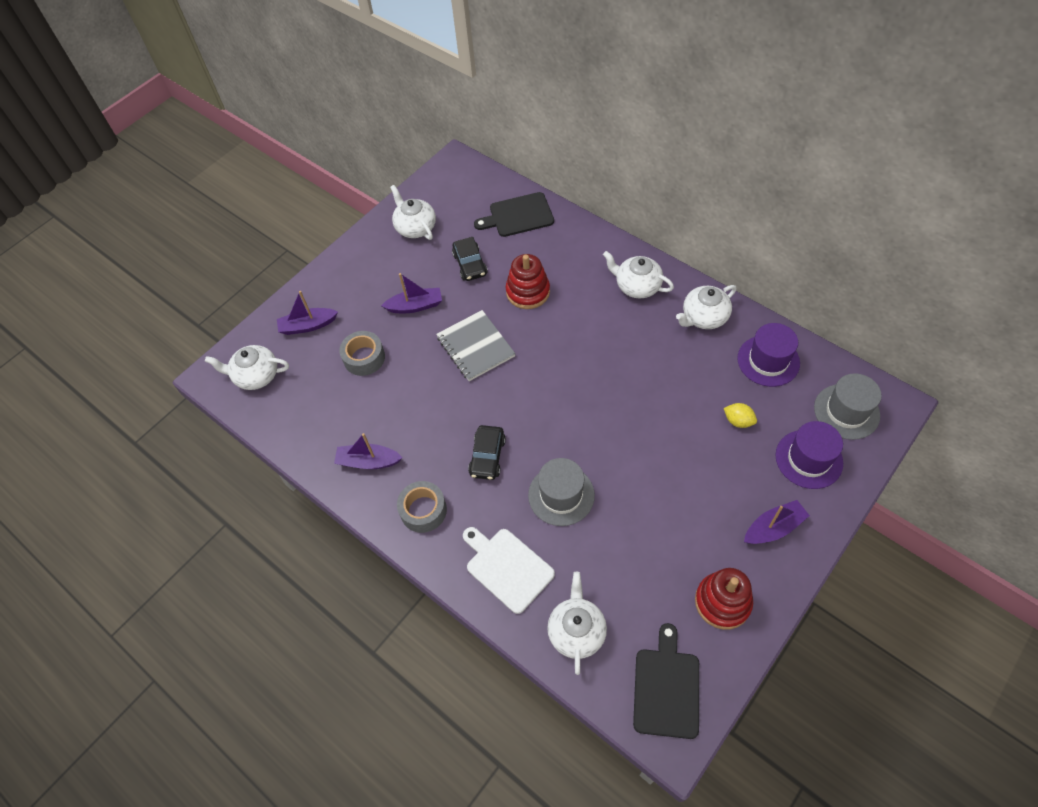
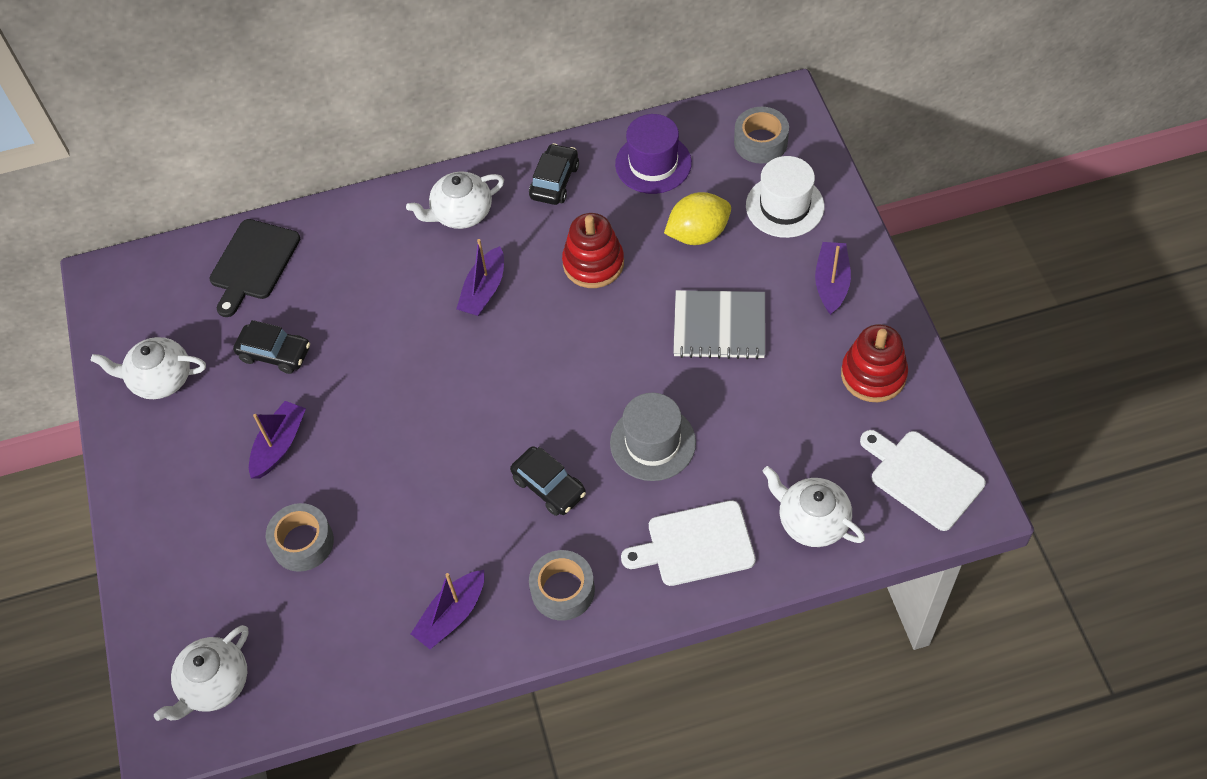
camera: 55 degrees left, 0 degrees up
purple boat [277,291,338,335] -> purple boat moved to [457,239,504,316]
grey notebook [436,310,516,381] -> grey notebook moved to [673,290,765,359]
red stacking toy [506,254,550,309] -> red stacking toy moved to [562,213,624,288]
black cutting board [633,623,699,739] -> white cutting board [860,430,986,531]
white teapot [676,285,737,329] -> black car [529,143,579,205]
yellow lemon [724,403,757,428] -> yellow lemon [664,192,731,245], size x1.70
purple hat [775,421,843,489] -> white hat [746,156,824,238]
grey hat [814,373,882,440] -> grey tape [734,107,789,163]

